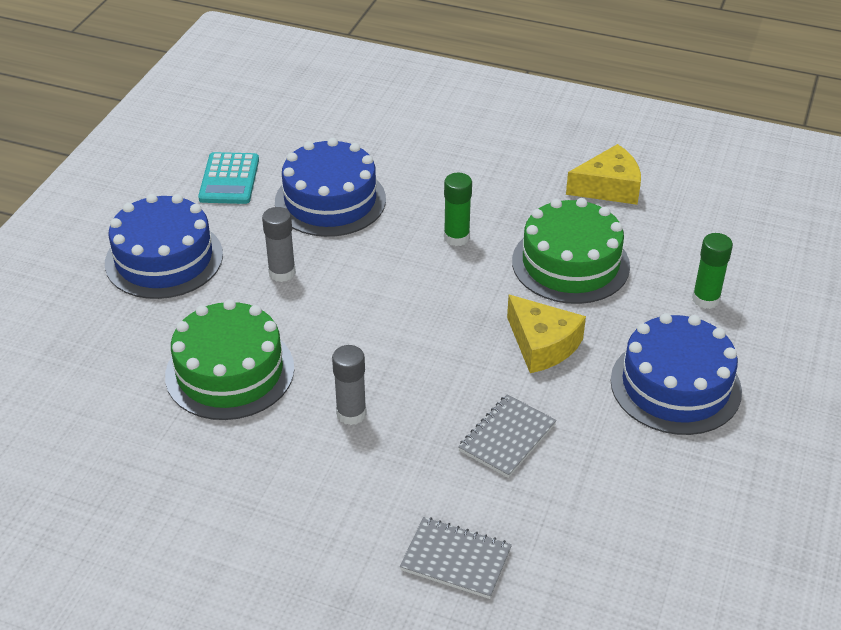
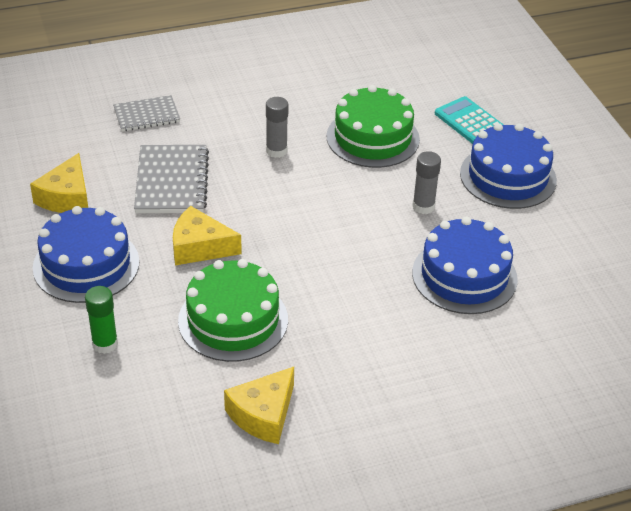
camera: 140 degrees right, 0 degrees up
turquoise calculator [198,152,259,204] -> turquoise calculator moved to [435,96,504,144]
green glue stick [444,173,472,246] -> none
grey notebook [458,394,557,478] -> grey notebook [134,145,209,213], size x1.55
none -> yellow cheese [30,153,88,213]

